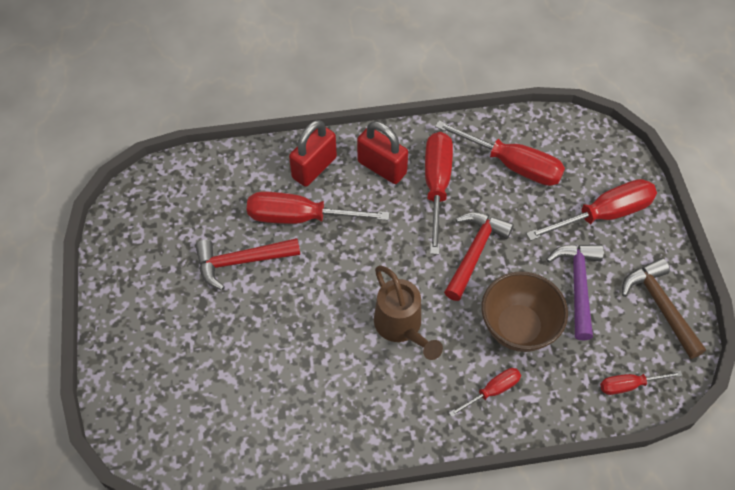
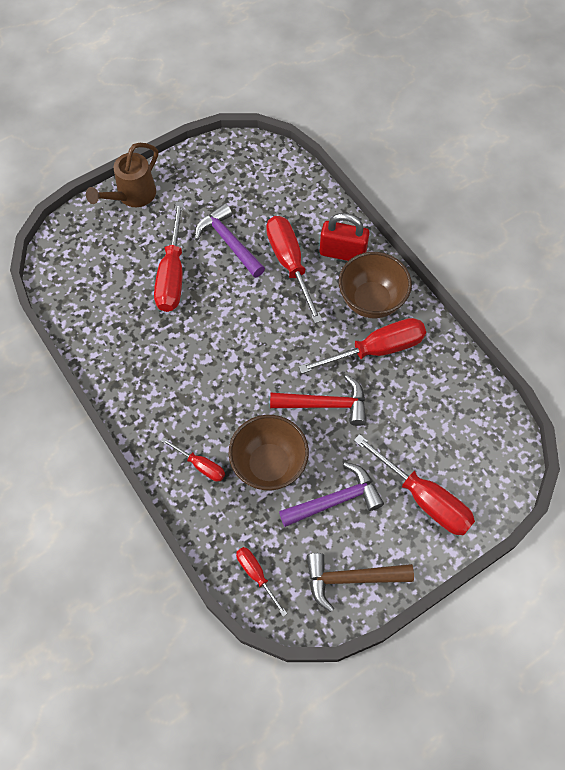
camera: 65 degrees right, 5 degrees up
red hammer [195,238,300,290] -> purple hammer [195,203,265,278]
red padlock [357,121,408,184] -> brown bowl [339,252,412,318]
brown watering can [374,265,443,360] -> brown watering can moved to [86,143,158,207]
red screwdriver [435,121,565,186] -> red screwdriver moved to [154,202,184,312]
brown hammer [622,258,706,359] -> brown hammer turned 135 degrees counterclockwise [307,553,414,612]

